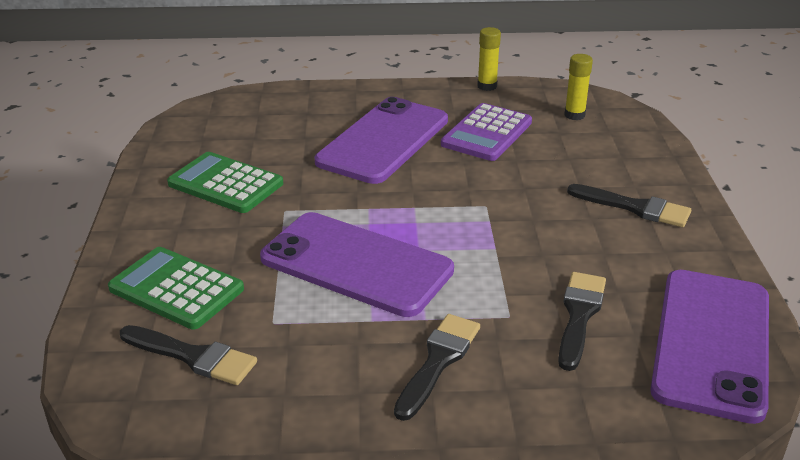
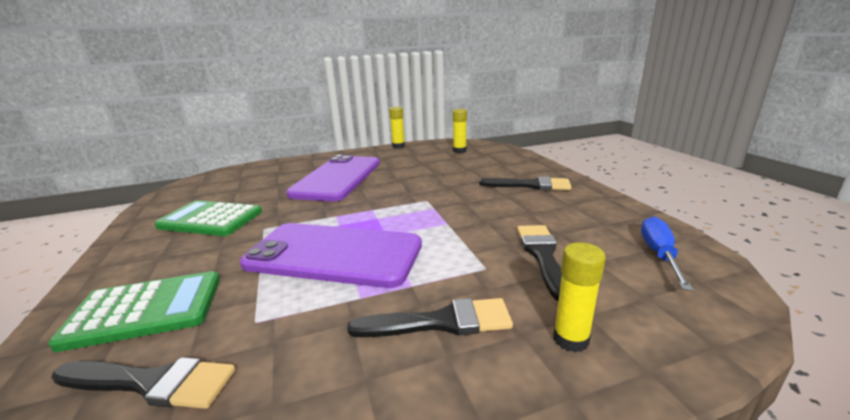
camera: 15 degrees left, 10 degrees down
green calculator [108,247,244,329] -> green calculator turned 150 degrees clockwise [48,271,220,352]
black brush [394,314,480,421] -> black brush turned 75 degrees clockwise [347,298,513,337]
purple calculator [441,103,532,161] -> none
purple phone [650,270,769,424] -> blue screwdriver [641,216,693,291]
none -> yellow glue stick [553,242,606,353]

